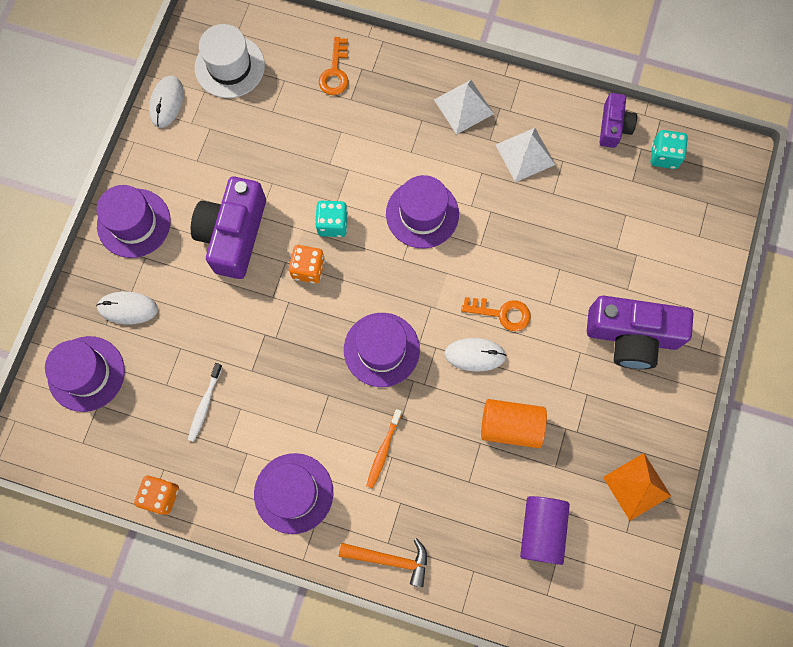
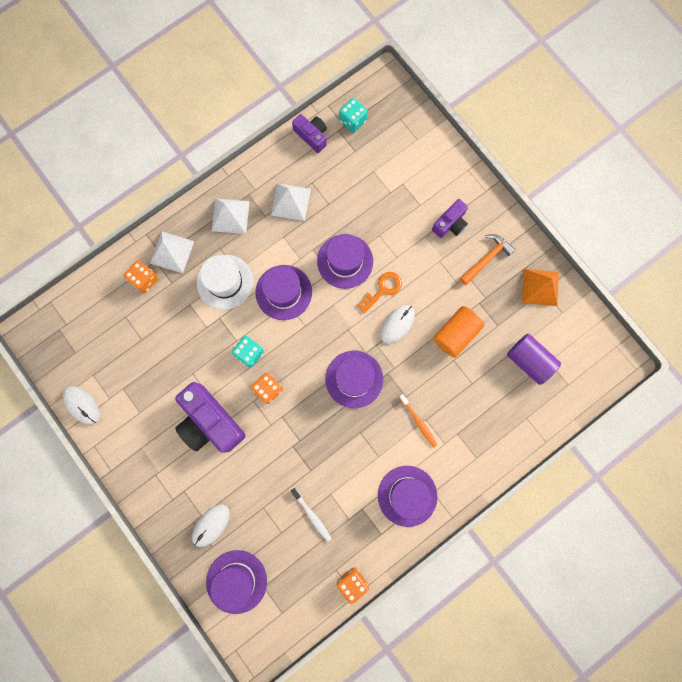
camera: 55 degrees left, 5 degrees up
purple hat [97,185,171,258] -> purple hat moved to [317,234,373,289]
white hat [195,24,265,98] -> white hat moved to [197,255,253,310]
orange key [319,37,348,95] -> orange dice [124,260,158,293]
orange hammer [339,538,427,587] -> orange hammer moved to [460,234,516,285]
purple camera [587,296,693,369] -> purple camera [432,199,468,238], size x0.55
none -> white pyramid [150,232,194,273]

